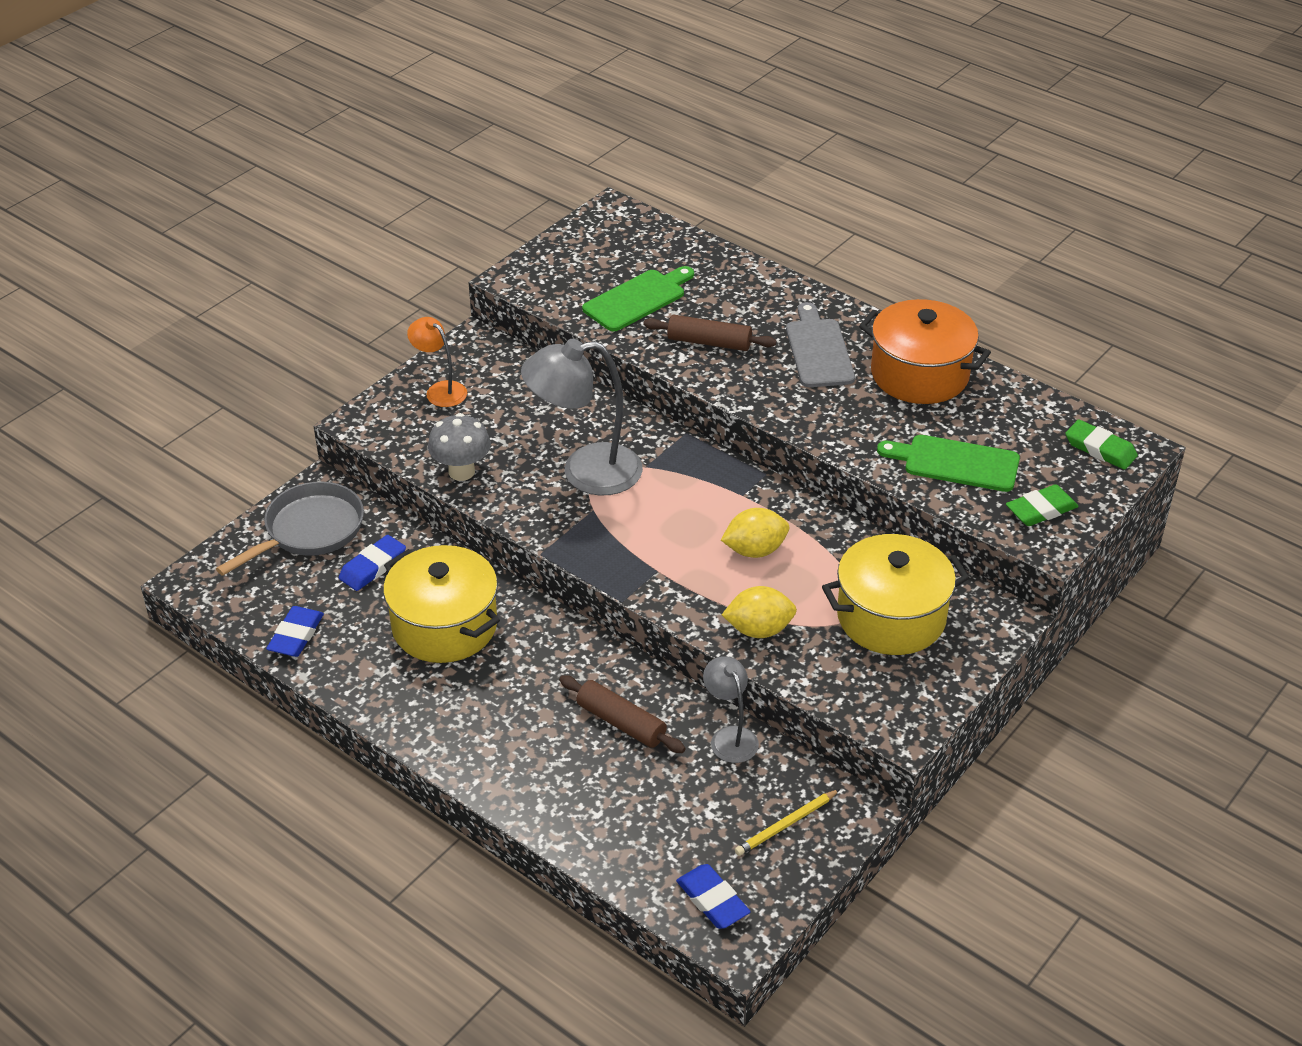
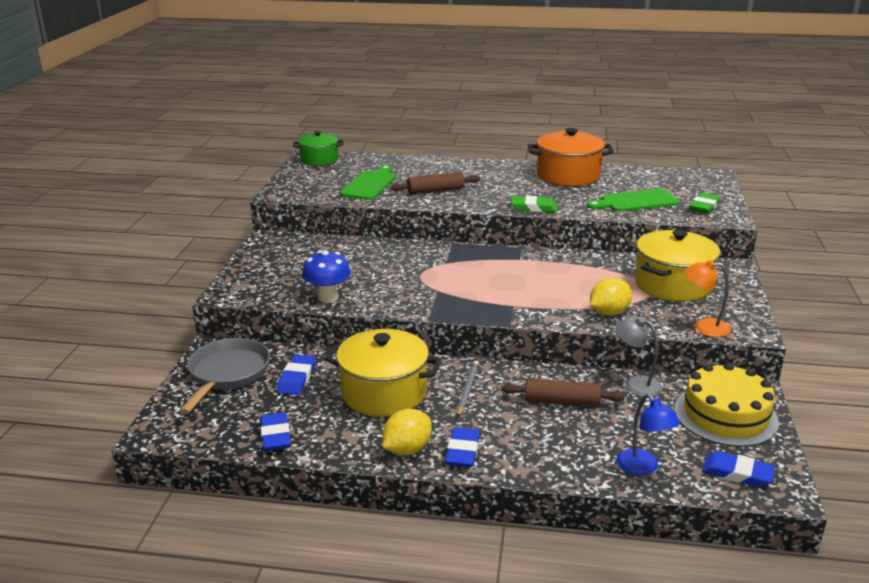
camera: 30 degrees left, 15 degrees down
orange lamp [407,317,467,407] -> orange lamp moved to [685,260,731,337]
grey mushroom [428,413,491,481] -> blue mushroom [302,250,351,303]
grey lamp [521,339,643,496] -> none
yellow lemon [721,508,789,558] -> yellow lemon moved to [382,409,431,455]
yellow pencil [735,789,840,856] -> yellow cake [675,363,779,447]
grey cutting board [786,302,855,387] -> none
green eraser [1065,419,1138,470] -> green eraser moved to [511,196,558,213]
none -> green pot [293,131,343,166]
none -> blue eraser [445,427,480,467]
none -> grey pencil [457,361,479,417]
none -> blue lamp [617,394,680,476]

